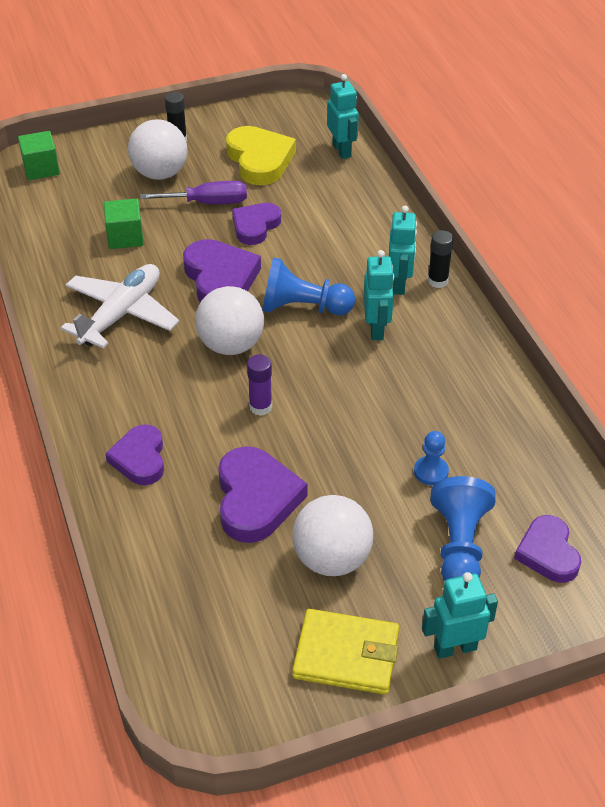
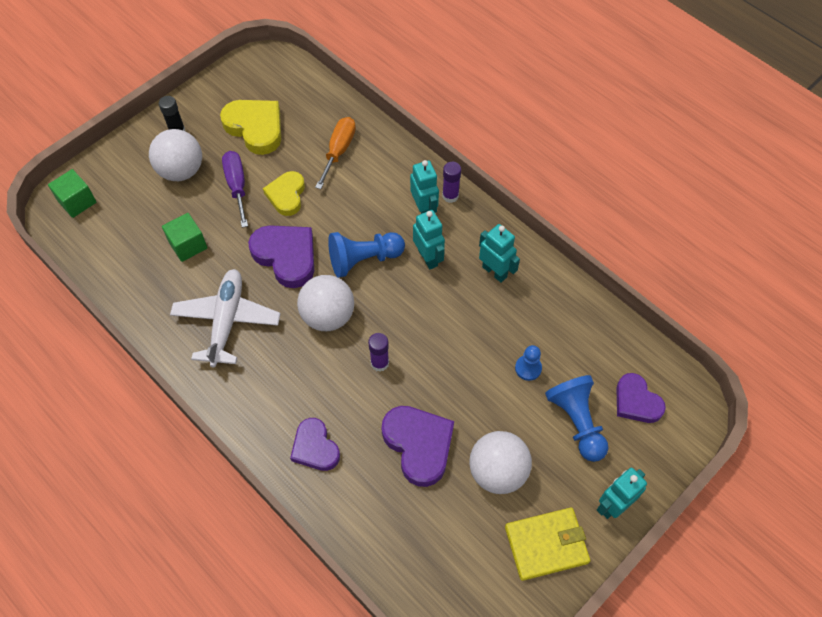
camera: 25 degrees left, 15 degrees up
purple screwdriver [140,181,247,204] -> purple screwdriver turned 75 degrees counterclockwise [222,151,248,228]
purple heart [232,203,281,245] -> yellow heart [263,171,305,216]
turquoise robot [327,74,359,159] -> turquoise robot moved to [479,224,520,283]
black glue stick [428,230,454,288] -> purple glue stick [442,162,461,203]
none -> orange screwdriver [315,117,356,189]

